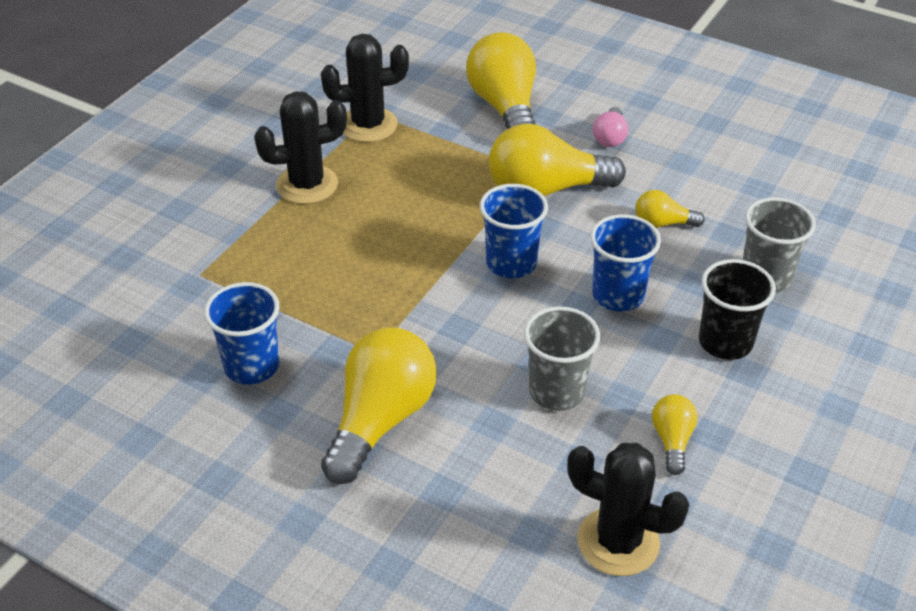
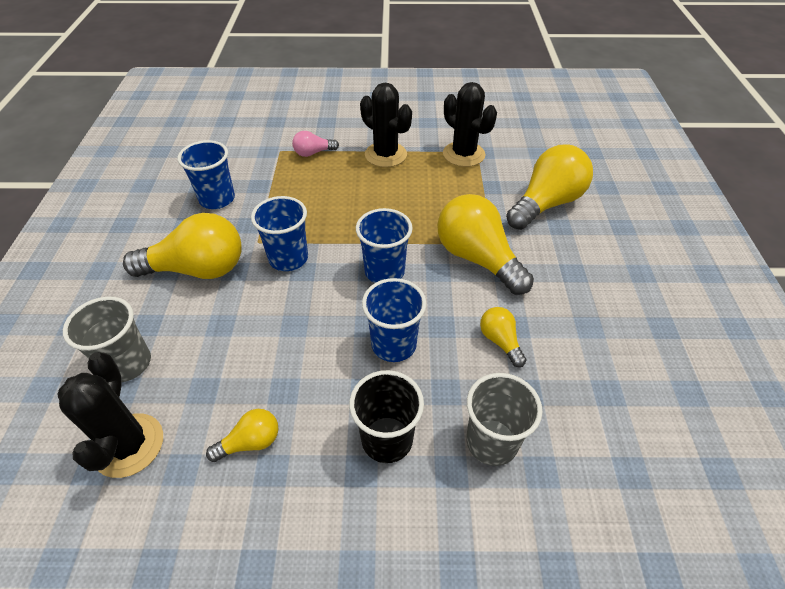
camera: 60 degrees right, 5 degrees up
grey cup [524,306,600,411] -> grey cup moved to [63,297,151,382]
pink light bulb [593,107,628,147] -> pink light bulb moved to [292,131,339,157]
none -> blue cup [251,196,308,271]

